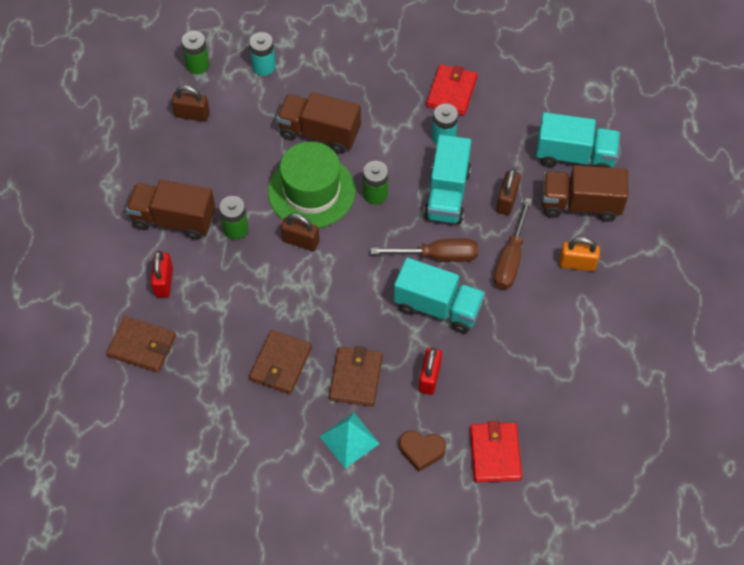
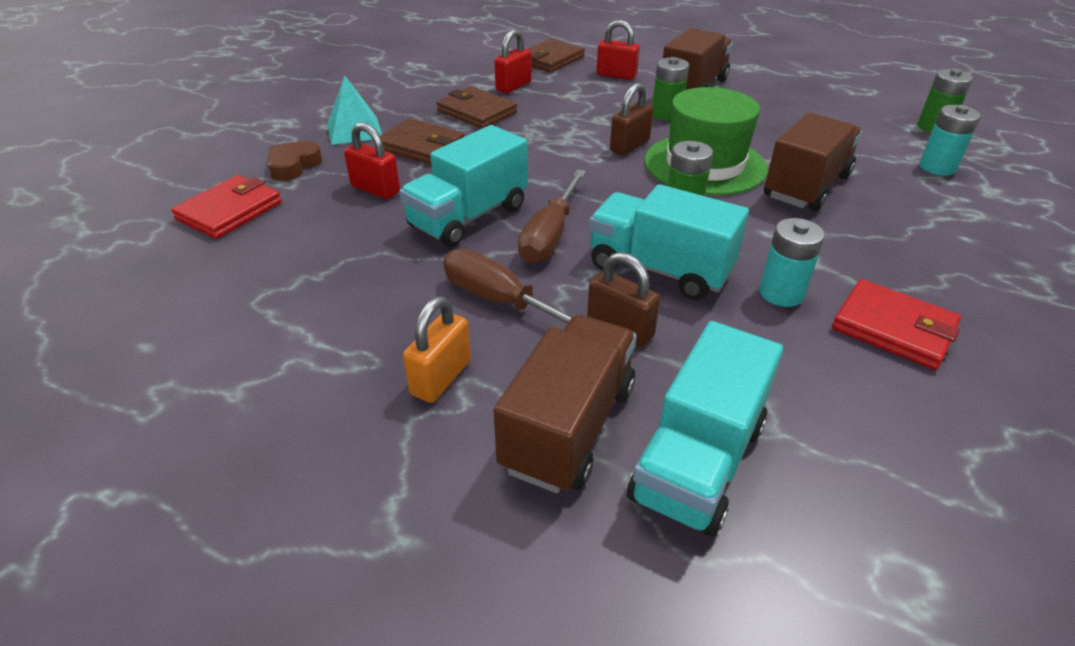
camera: 110 degrees right, 20 degrees down
brown padlock [171,85,210,122] -> none
red wallet [470,421,522,482] -> red wallet turned 75 degrees counterclockwise [171,175,282,239]
none -> red padlock [495,29,531,93]

